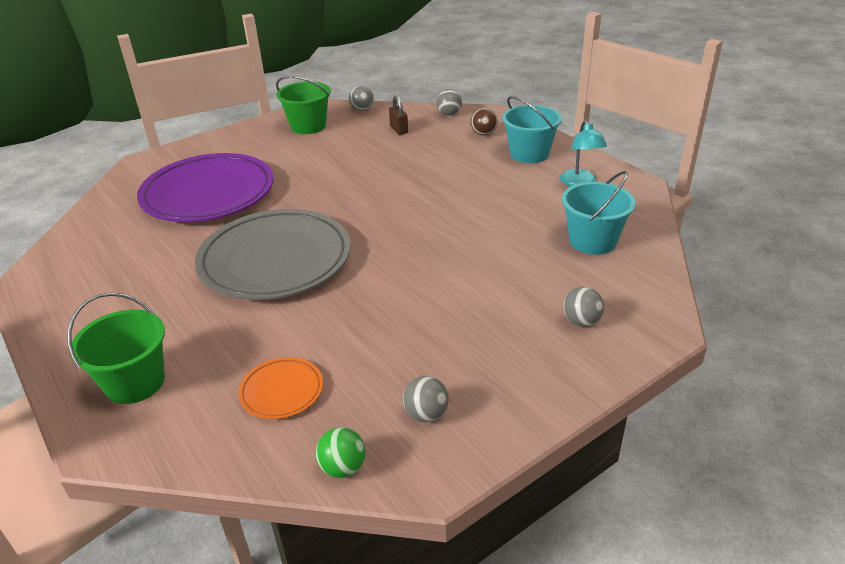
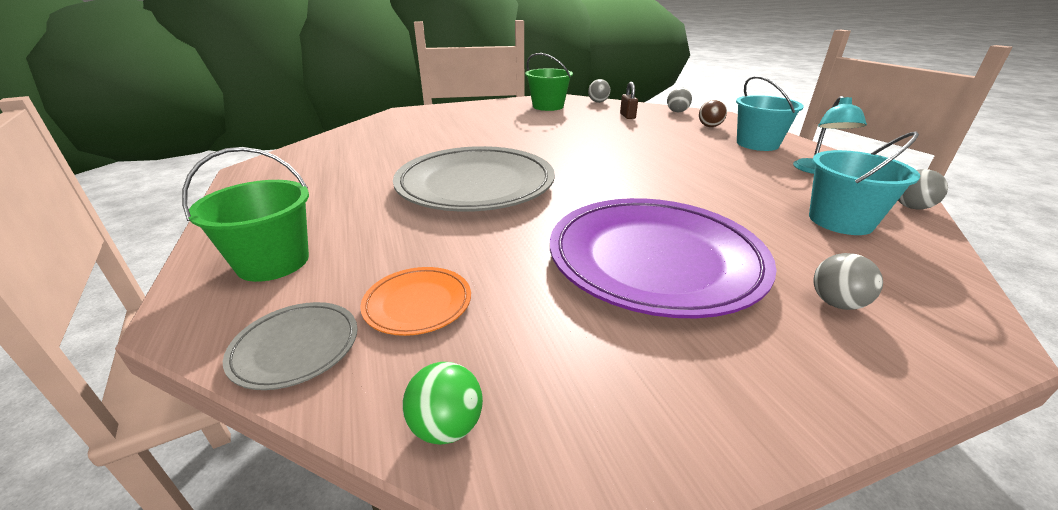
camera: 15 degrees right, 5 degrees down
purple plate [137,153,274,222] -> purple plate moved to [550,198,776,318]
grey ball [403,376,449,422] -> grey ball moved to [898,169,948,209]
none -> grey plate [223,302,358,390]

